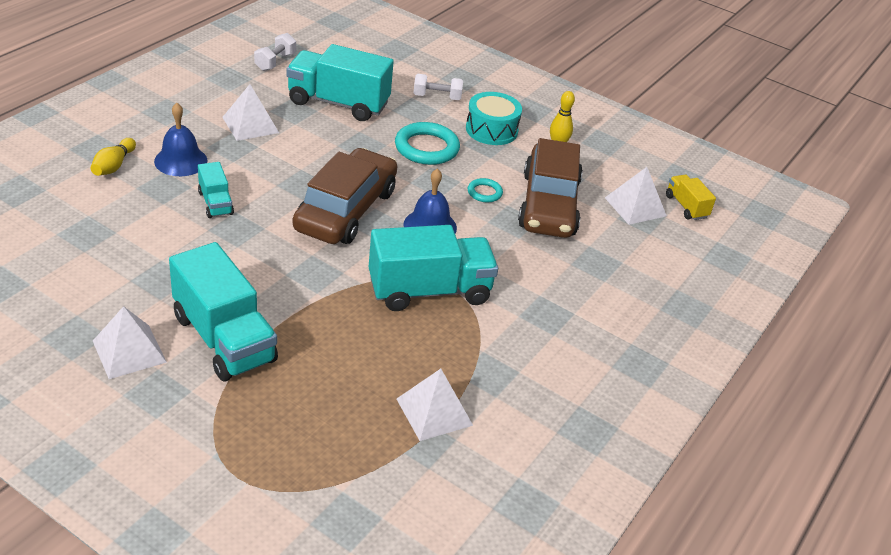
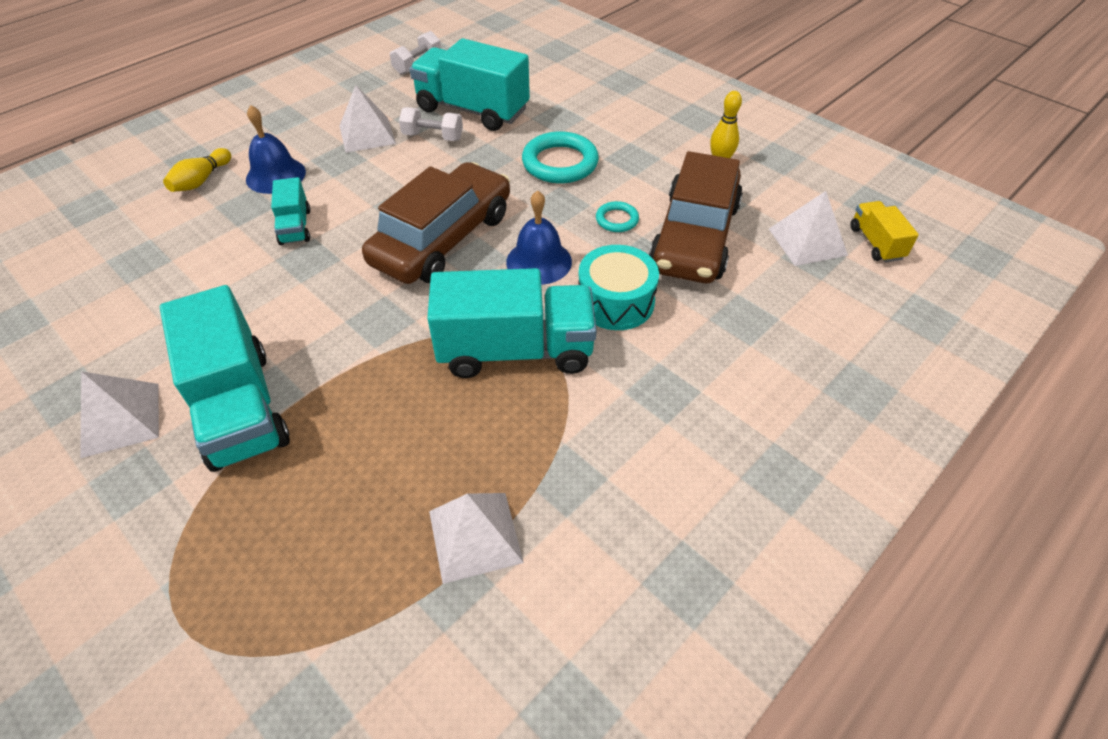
camera: 15 degrees right, 10 degrees up
white dumbbell [414,74,463,100] -> white dumbbell moved to [399,107,463,141]
turquoise drum [466,92,522,145] -> turquoise drum moved to [578,245,659,330]

